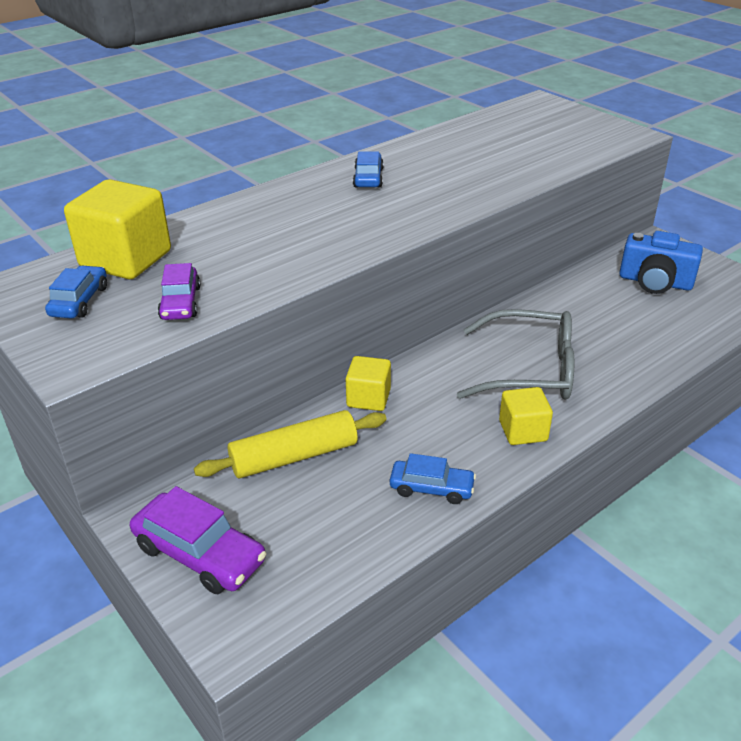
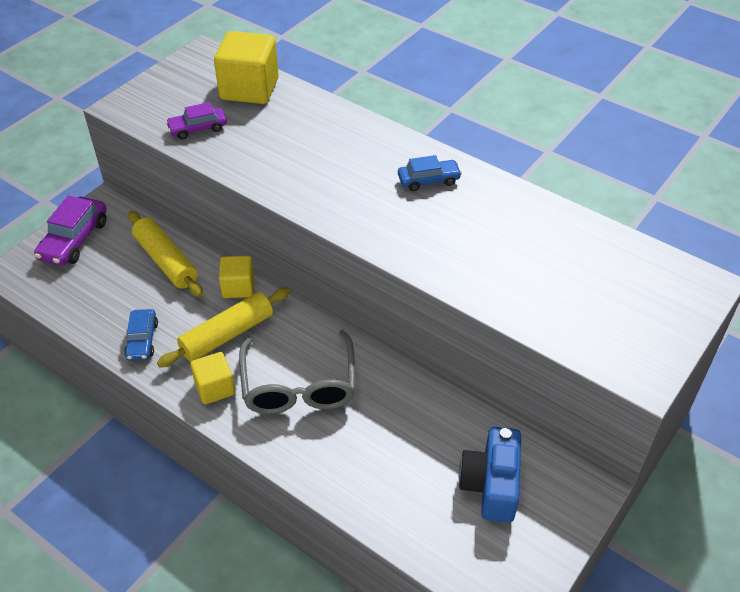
camera: 75 degrees right, 10 degrees up
blue car [45,265,107,319] -> none
none -> yellow rolling pin [157,288,290,368]

